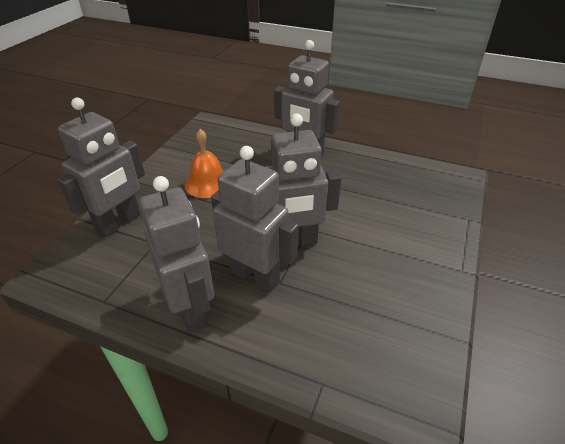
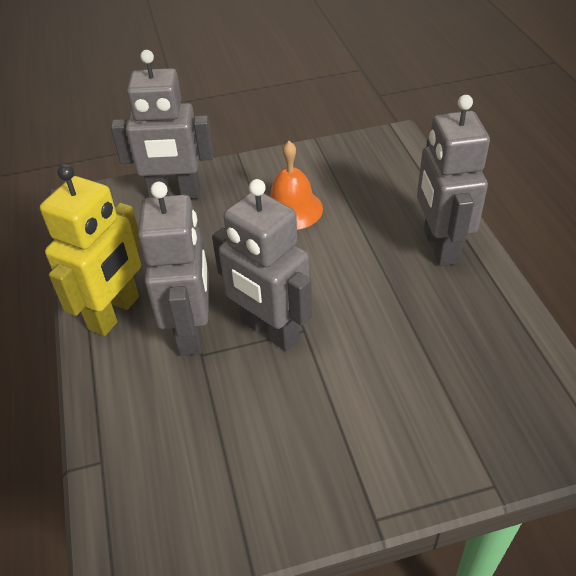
camera: 55 degrees right, 5 degrees up
grey robot [139,176,214,333] -> yellow robot [40,164,141,336]

